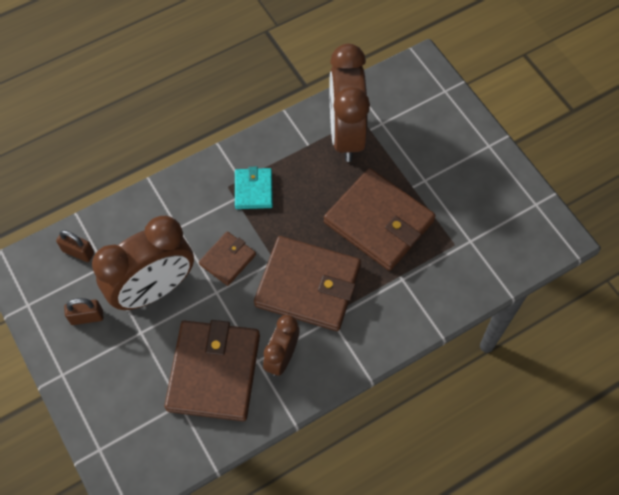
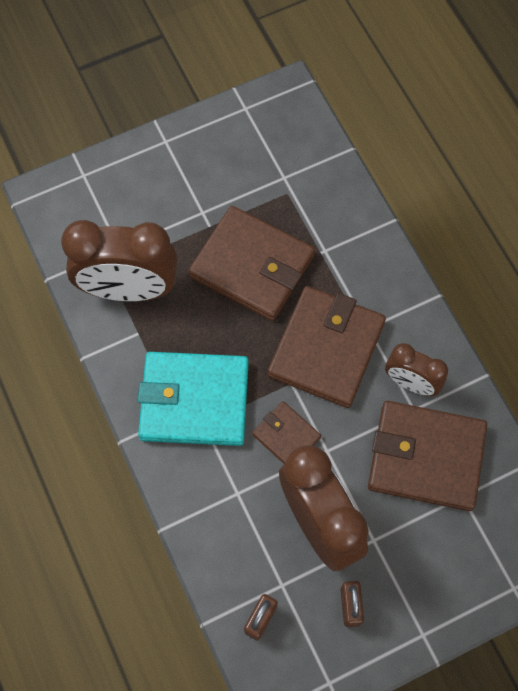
camera: 85 degrees left, 5 degrees up
turquoise wallet [235,167,273,209] -> turquoise wallet [138,352,249,446], size x1.97
brown wallet [324,168,436,271] -> brown wallet turned 75 degrees clockwise [188,206,315,321]

